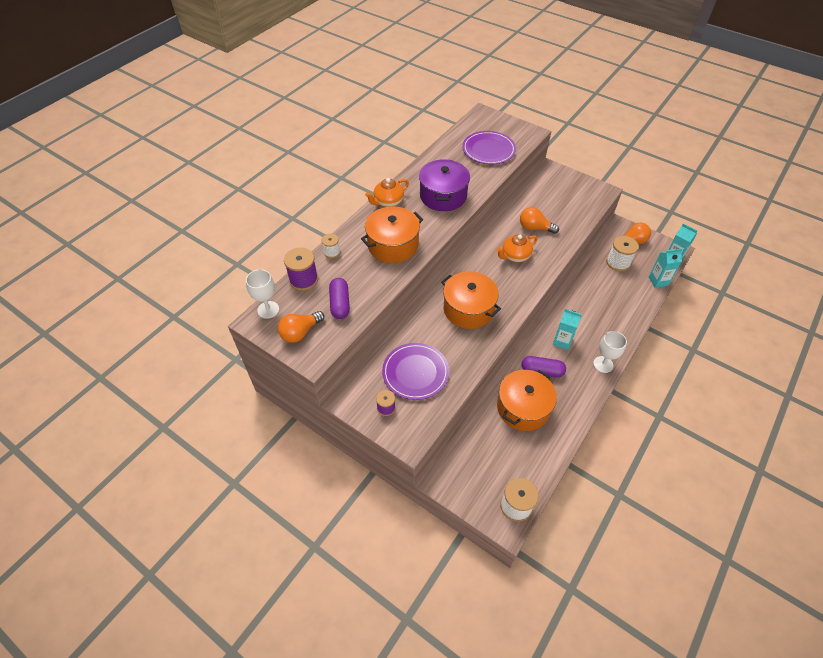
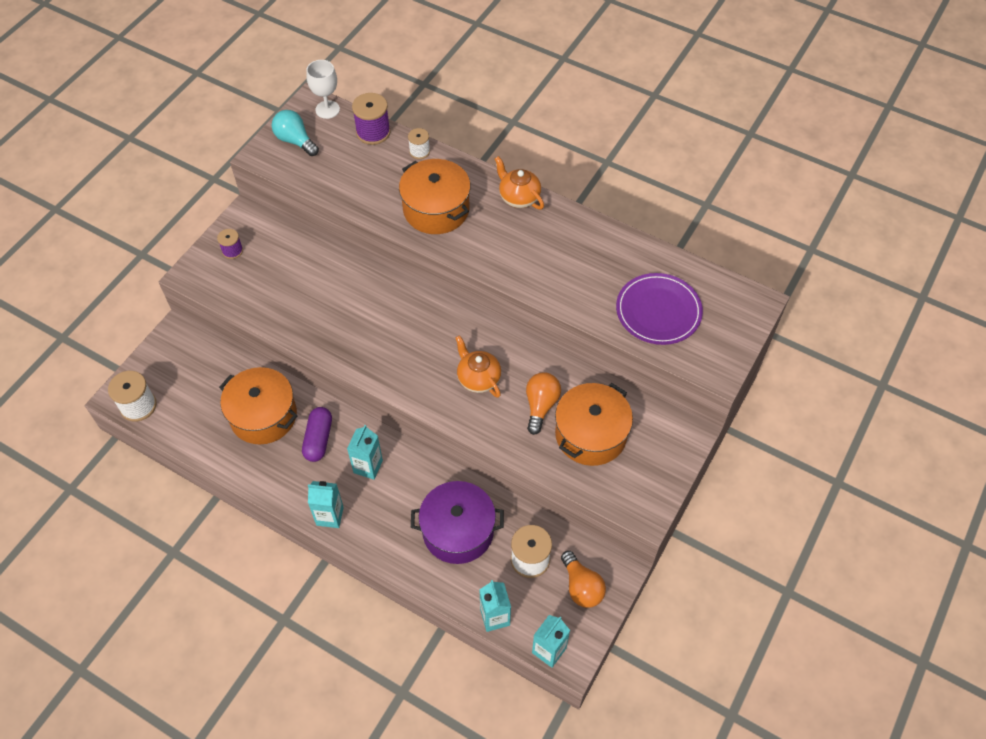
camera: 85 degrees right, 5 degrees up
orange light bulb [278,311,324,343] -> turquoise light bulb [272,110,319,156]
purple capsule [329,278,350,319] -> none
purple plate [382,343,449,400] -> none
purple pot [419,159,470,211] -> purple pot moved to [411,481,504,564]
orange pot [441,271,501,329] -> orange pot moved to [555,383,633,466]
white goblet [593,331,627,373] -> turquoise carton [308,481,344,528]

